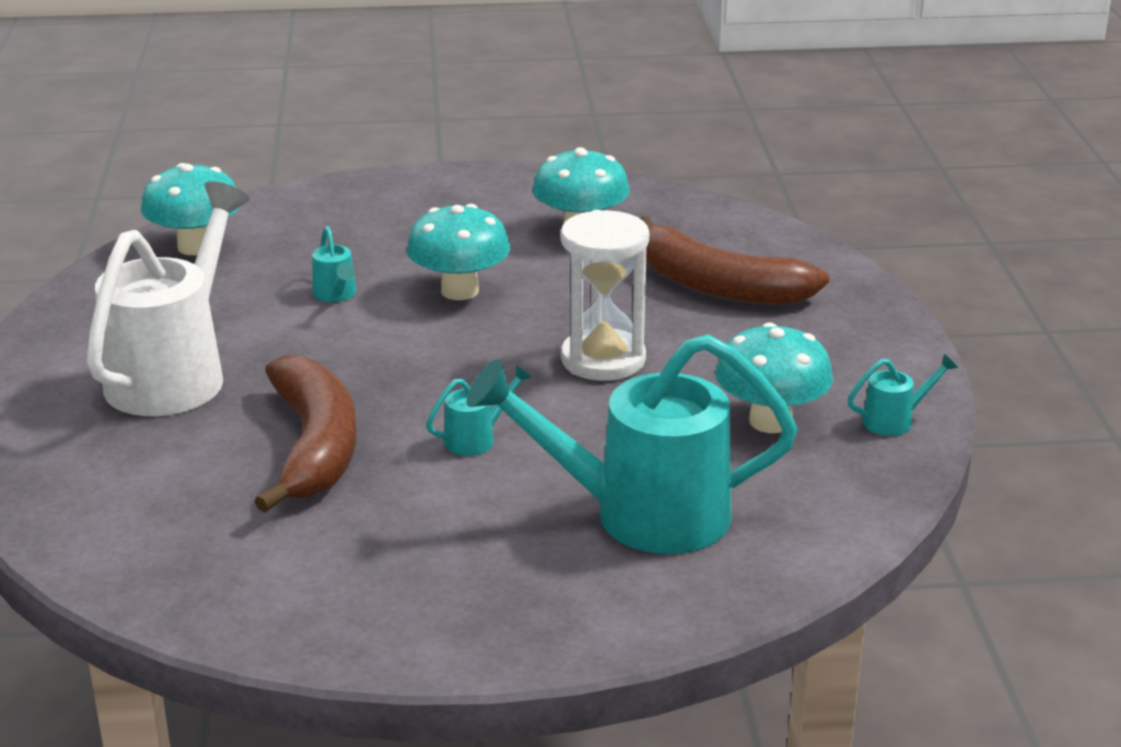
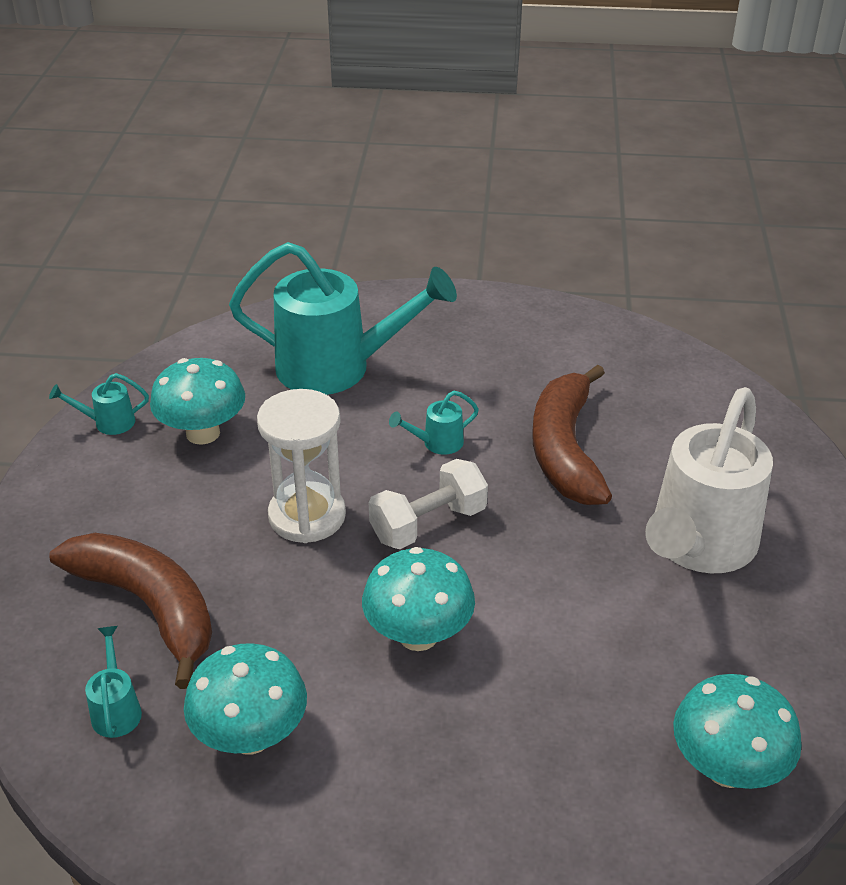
camera: 170 degrees left, 10 degrees up
turquoise watering can [312,226,356,302] -> turquoise watering can moved to [85,626,142,738]
none -> white dumbbell [369,459,488,549]

